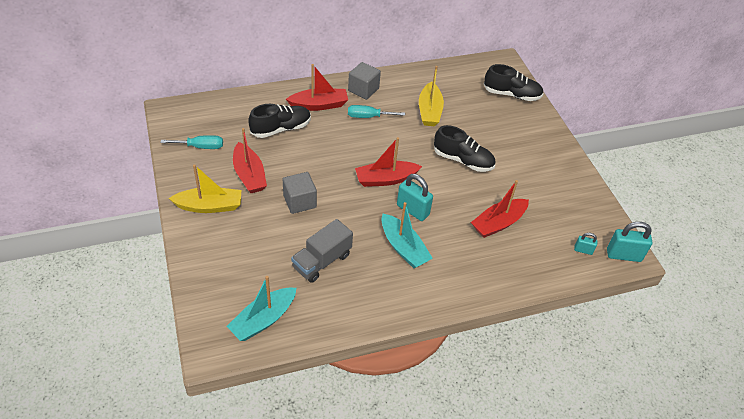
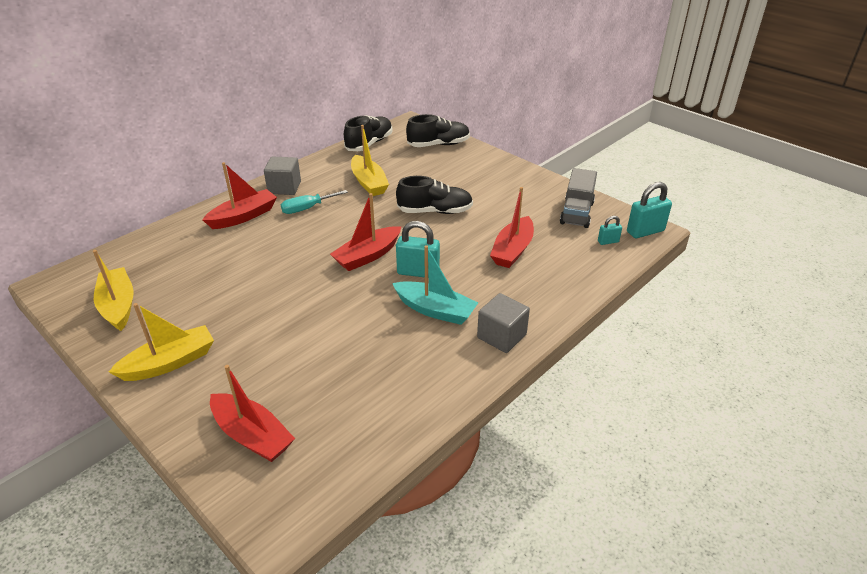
camera: 25 degrees left, 10 degrees down
turquoise screwdriver [160,135,223,149] -> yellow boat [93,250,134,331]
turquoise boat [227,276,296,341] -> none
red boat [233,128,267,193] -> red boat moved to [210,365,295,462]
black shoe [248,104,311,138] -> black shoe moved to [344,115,392,151]
grey cube [283,172,317,214] -> grey cube moved to [477,293,530,353]
grey truck [291,219,353,283] -> grey truck moved to [560,168,597,228]

